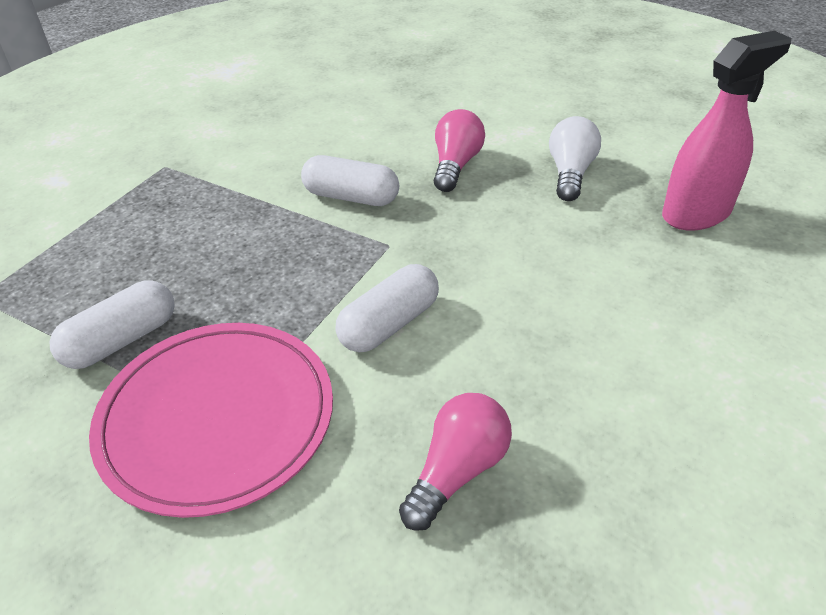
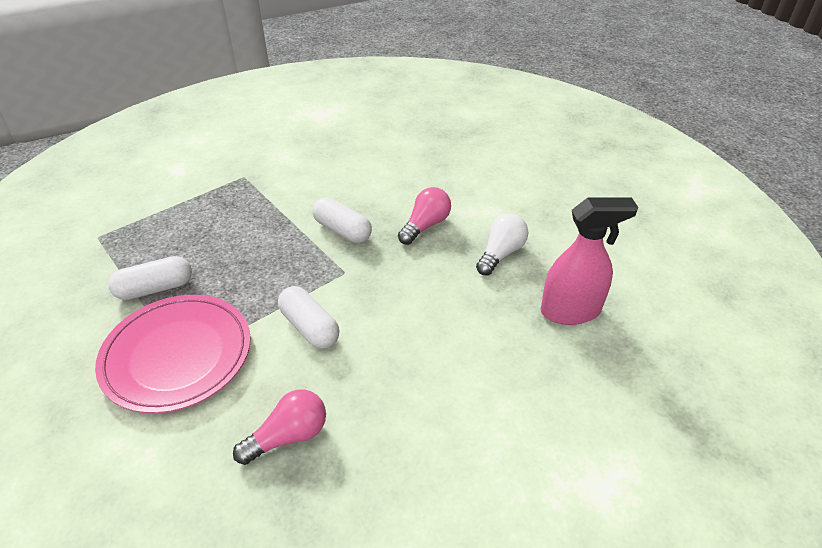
camera: 20 degrees right, 0 degrees up
white capsule [335,264,439,353] -> white capsule turned 75 degrees clockwise [278,286,339,349]

